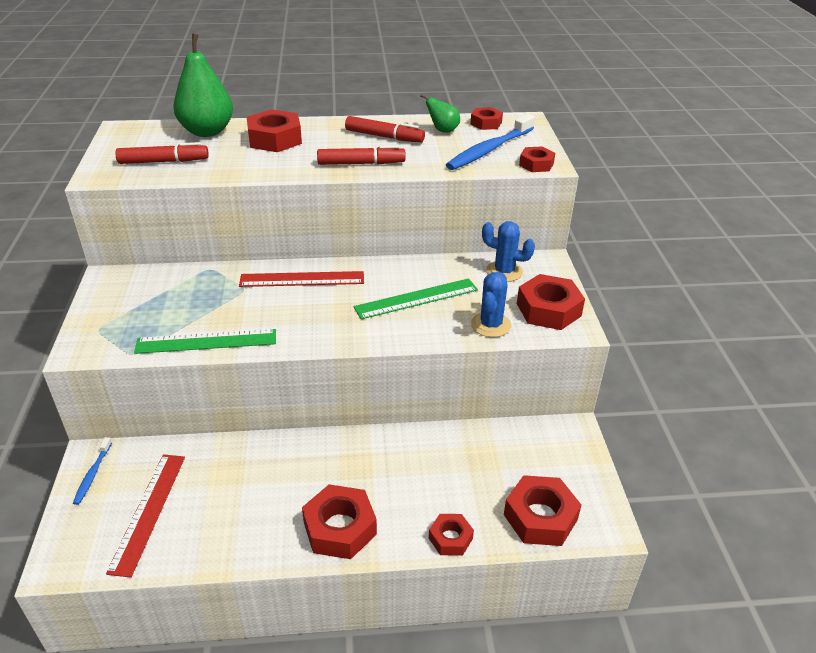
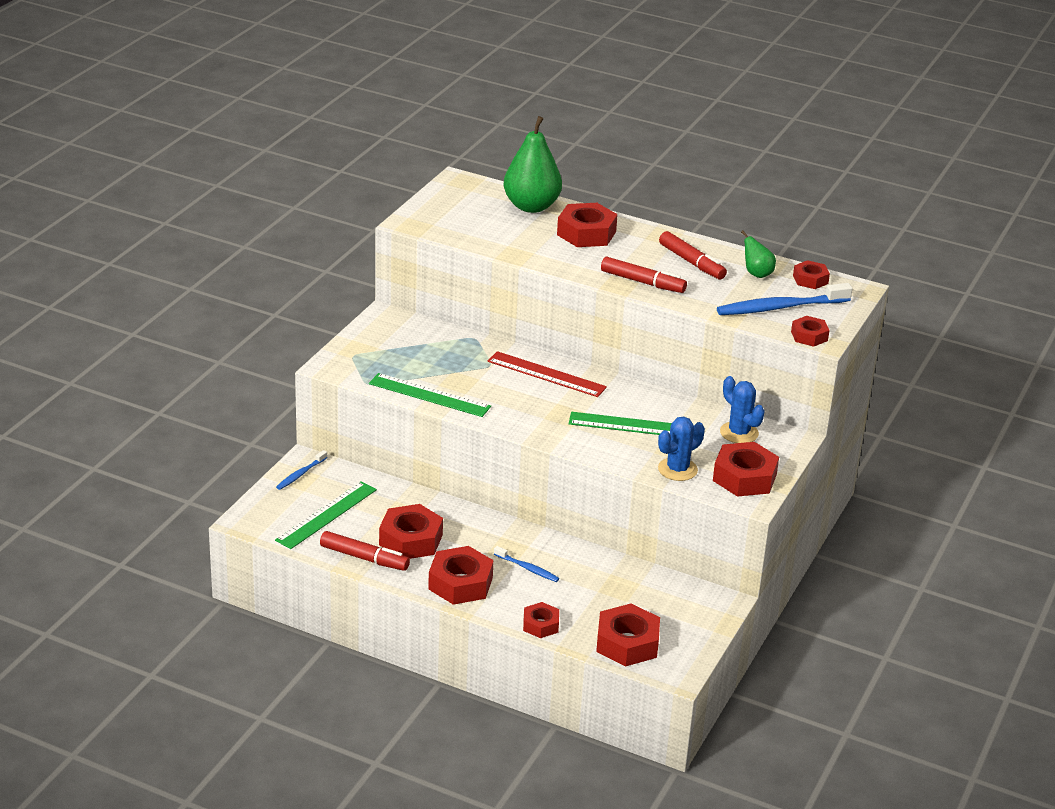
camera: 30 degrees right, 5 degrees down
red ruler [106,454,185,577] -> green ruler [275,481,377,549]
red marker [115,142,209,164] -> red marker moved to [320,531,410,571]
none -> red nut [379,504,443,559]
none -> blue toothbrush [494,546,559,582]

